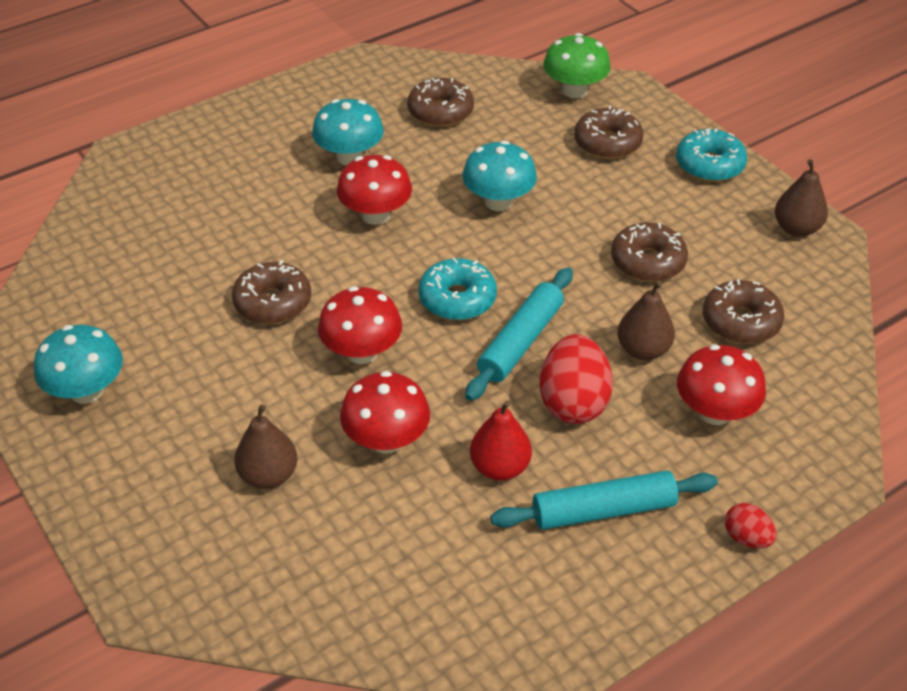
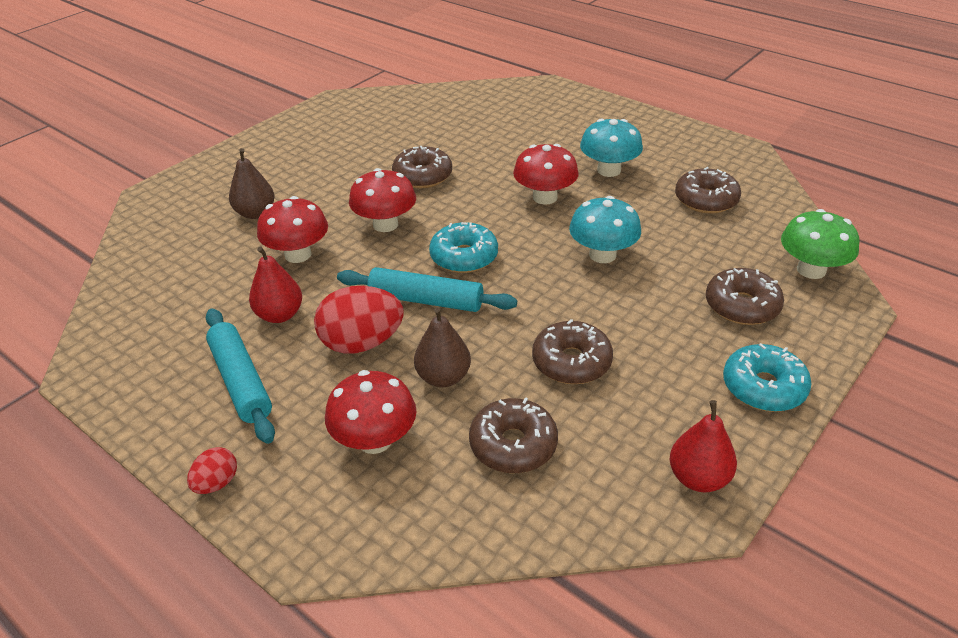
camera: 75 degrees right, 5 degrees down
turquoise mushroom [34,325,123,404] -> none
brown pear [775,159,828,237] -> red pear [670,400,737,492]

